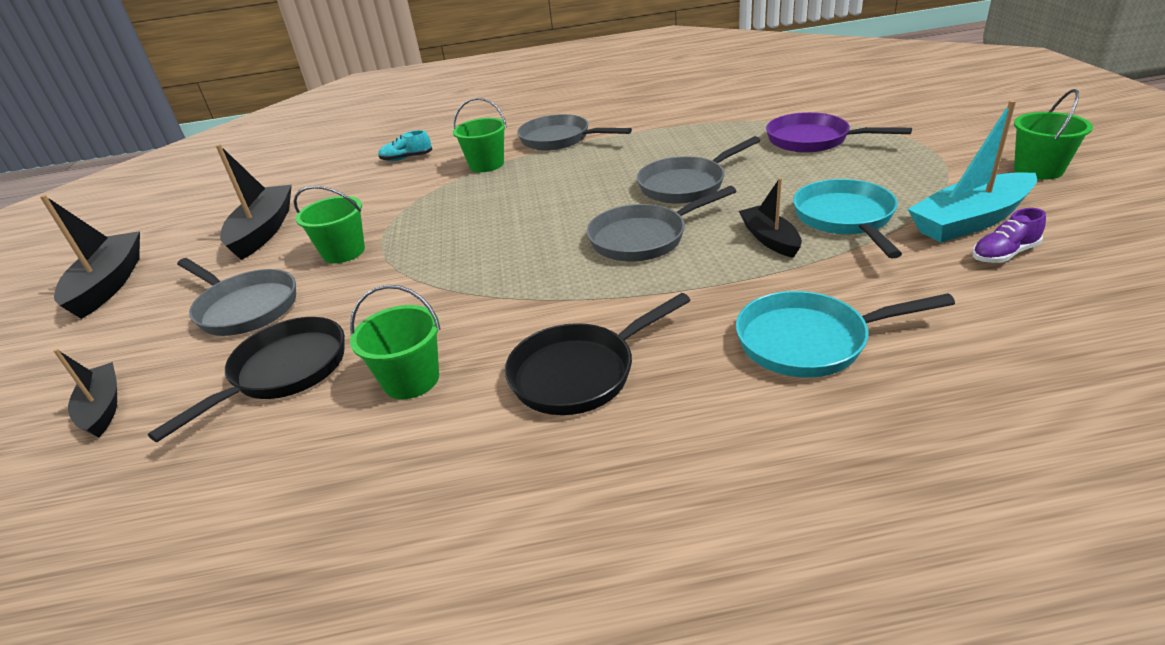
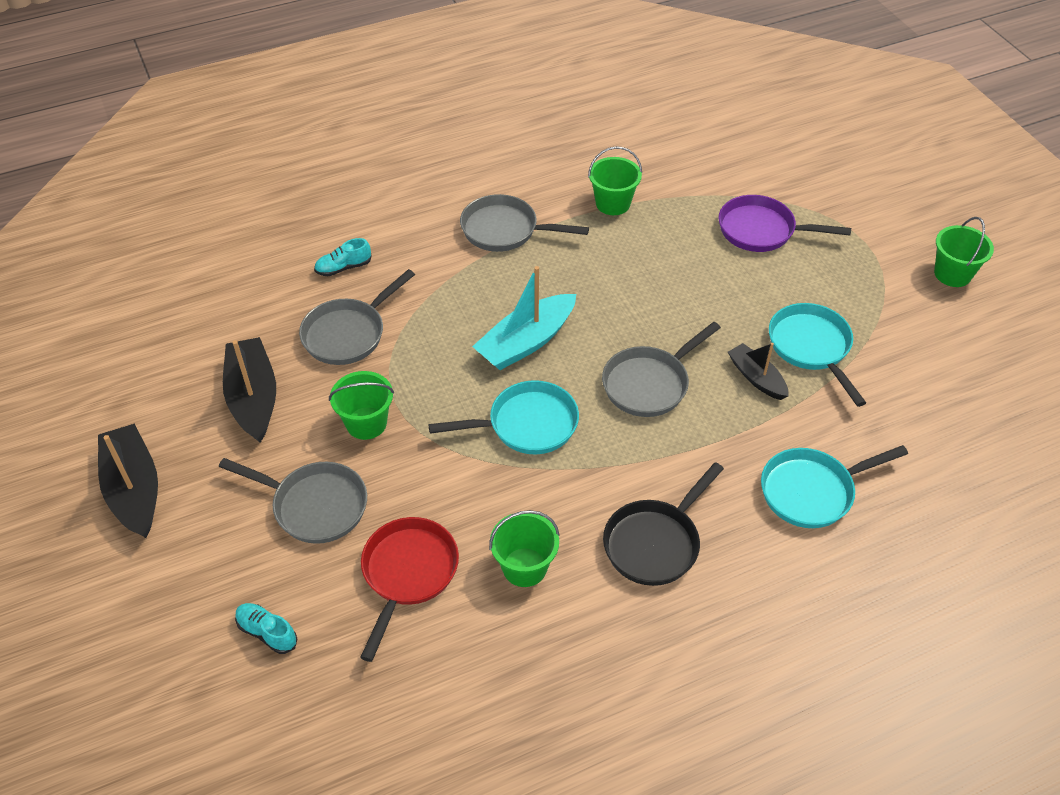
camera: 20 degrees left, 15 degrees up
black boat [53,349,117,438] -> turquoise shoe [235,603,297,654]
black pan [148,317,345,442] -> red pan [360,517,459,662]
green bucket [453,98,507,172] -> green bucket moved to [588,146,642,215]
grey pan [637,136,760,204] -> grey pan moved to [299,269,415,365]
turquoise boat [908,100,1037,243] -> turquoise boat moved to [472,266,576,370]
purple shoe [972,208,1046,263] -> none
none -> turquoise pan [428,380,579,454]

